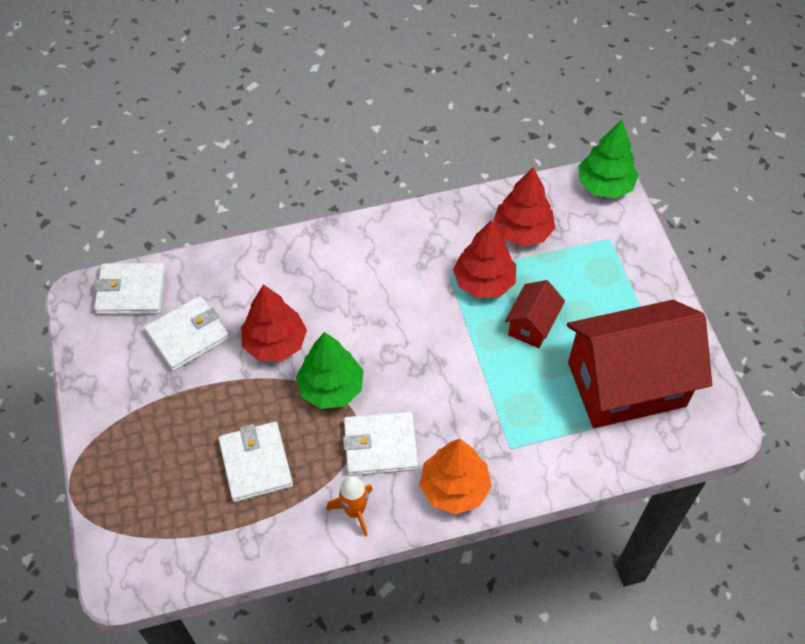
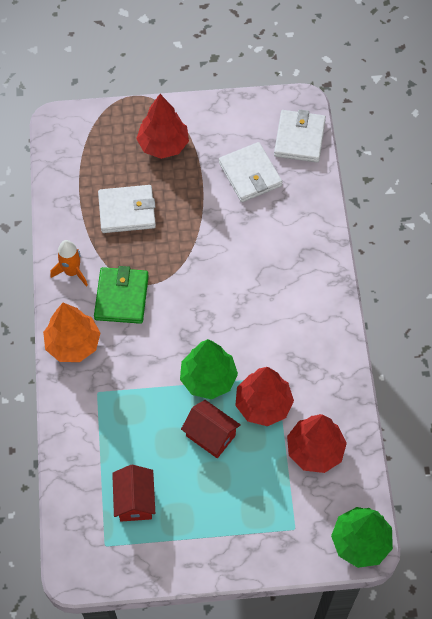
camera: 100 degrees right, 5 degrees up
red tree [241,284,307,362] -> red tree moved to [136,94,189,159]
green tree [296,332,364,409] -> green tree moved to [180,339,238,399]
white wallet [343,412,418,476] -> green wallet [94,266,149,324]
red house [567,300,712,428] -> red house [112,465,155,522], size x0.46

